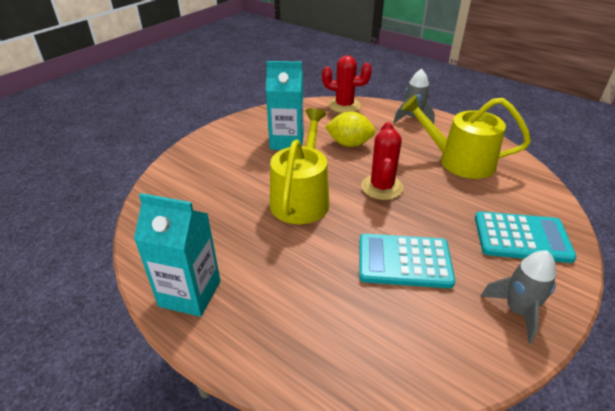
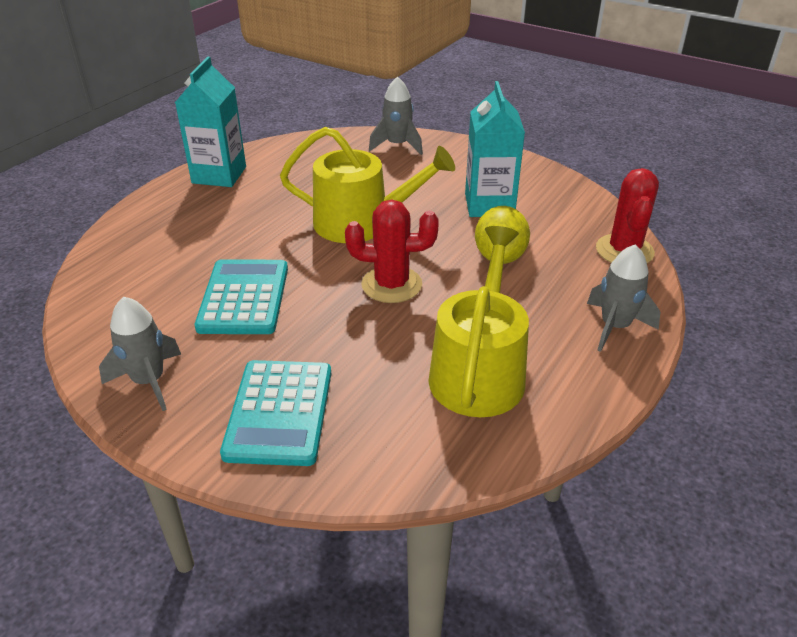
camera: 85 degrees right, 0 degrees up
none -> grey rocket [369,76,423,155]

